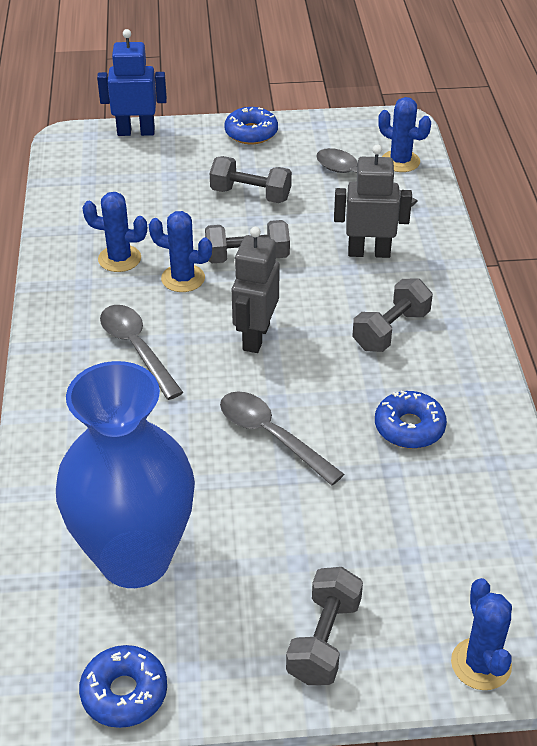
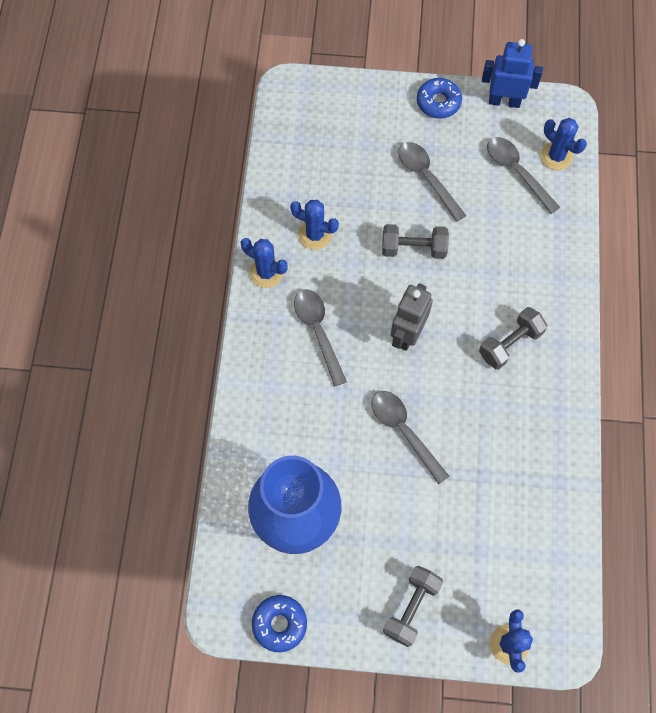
camera: 10 degrees right, 25 degrees up
blue robot [97,29,167,136] -> blue robot moved to [482,39,543,108]
blue cactus [149,211,212,292] -> blue cactus moved to [241,238,288,288]
grey dumbbell [210,156,292,203] -> grey spoon [398,142,466,222]
grey robot [334,145,412,258] -> none
blue donut [375,391,447,449] -> none

